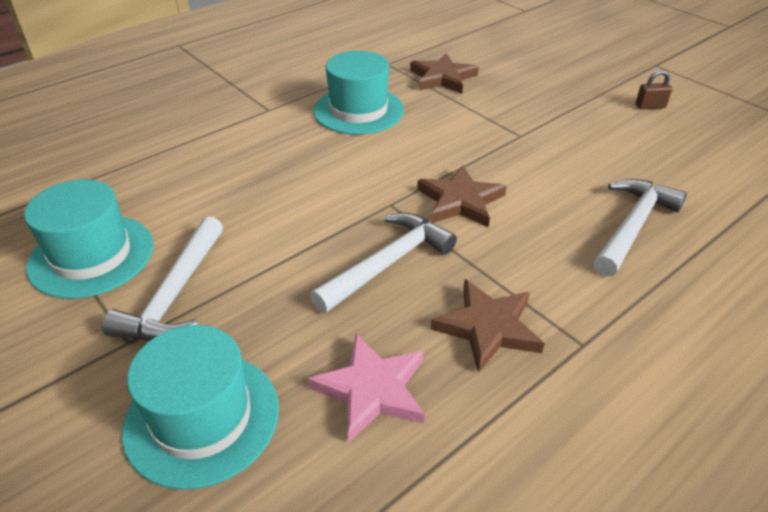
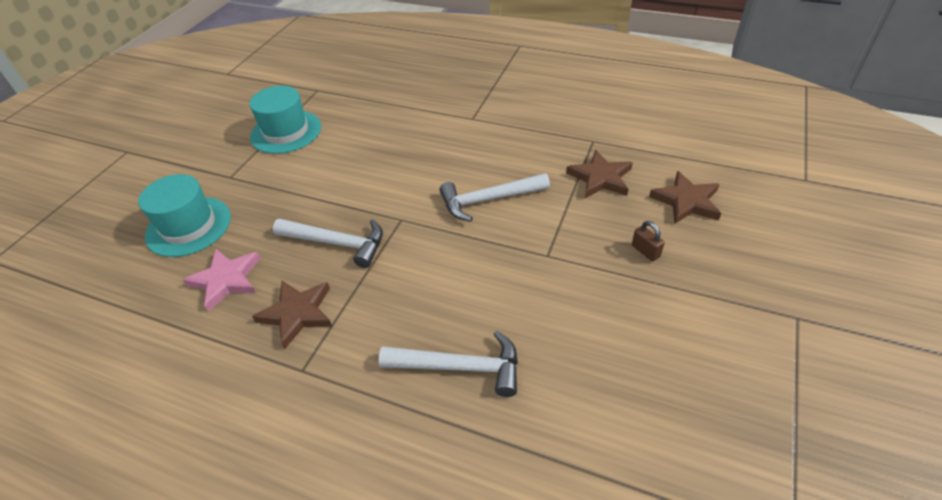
camera: 65 degrees right, 5 degrees up
white hammer [102,216,223,341] -> white hammer moved to [440,173,550,222]
turquoise hat [313,51,404,135] -> none
brown star [417,165,507,227] -> brown star moved to [649,171,721,224]
brown padlock [635,70,672,109] -> brown padlock moved to [632,221,665,261]

